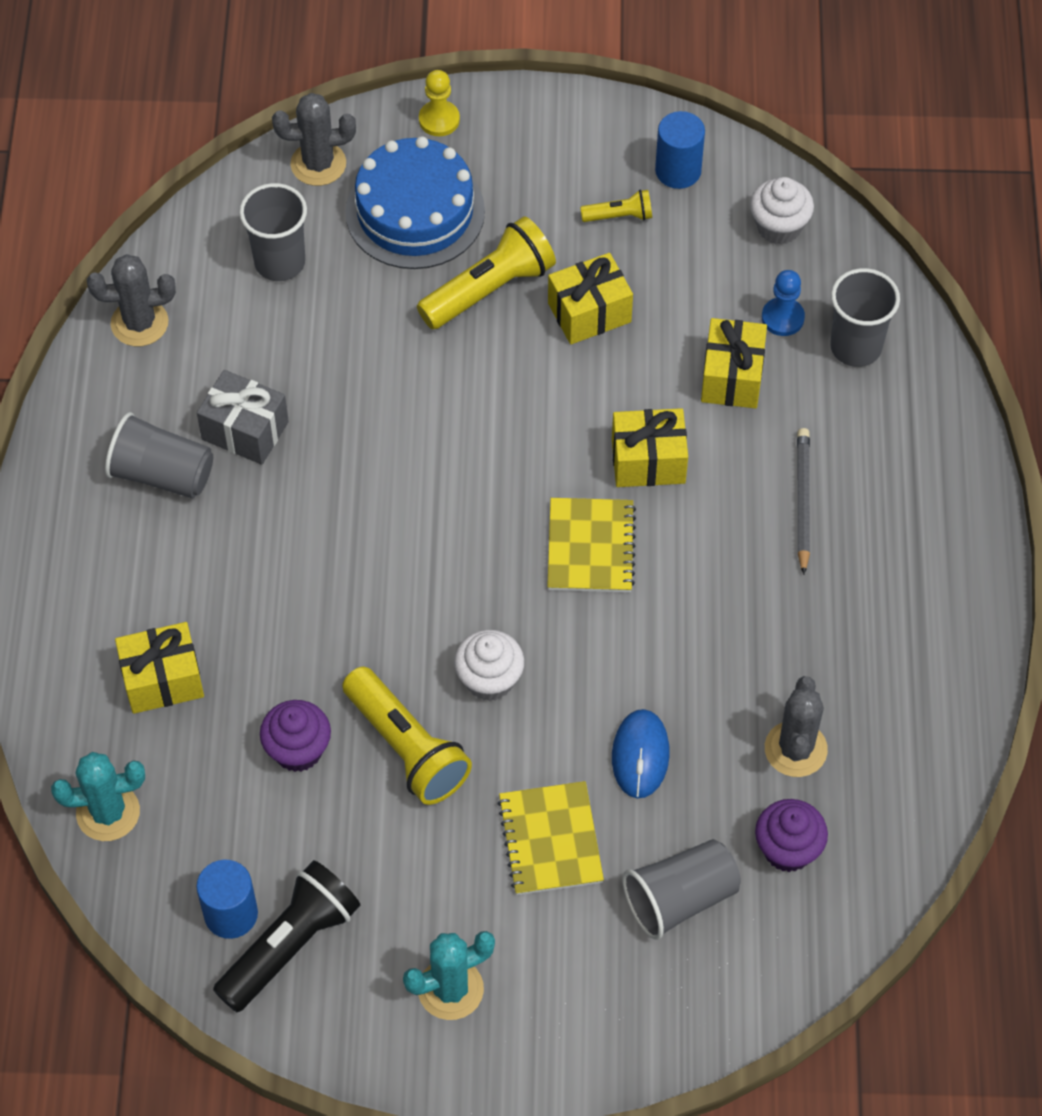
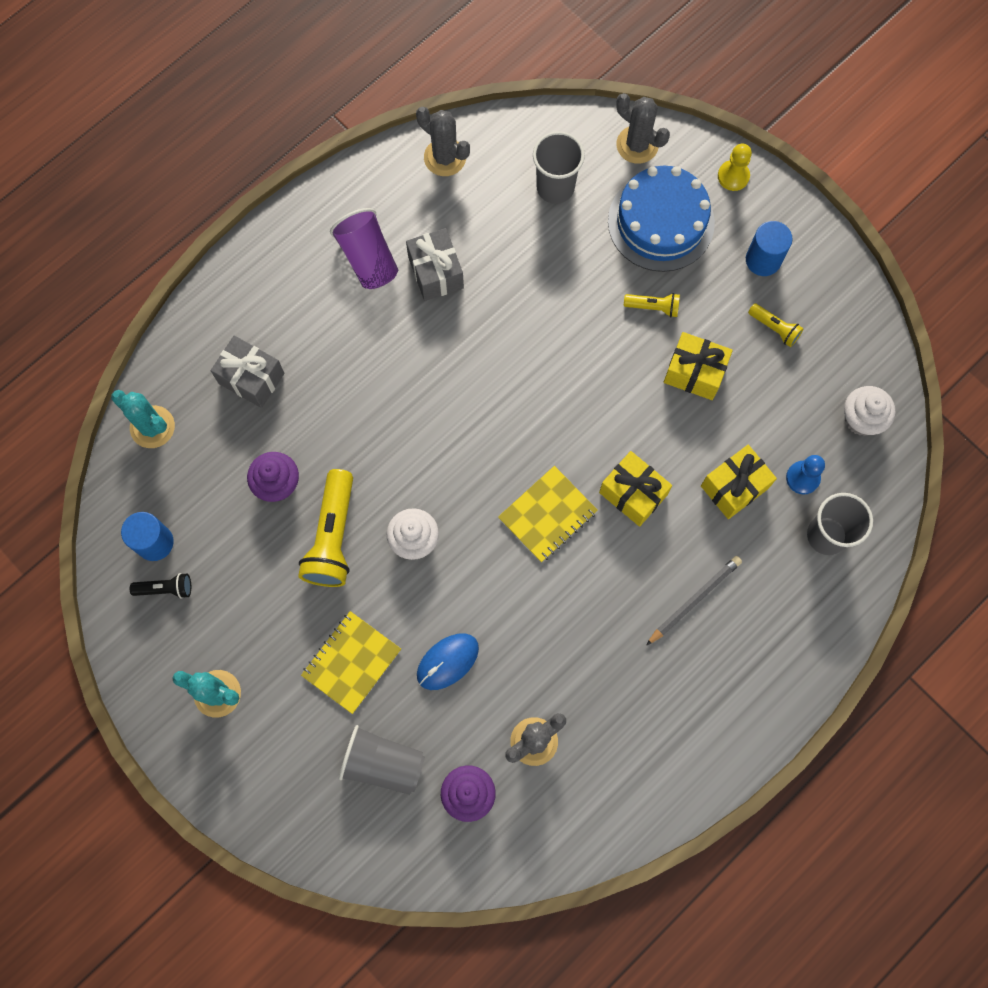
camera: 45 degrees right, 15 degrees up
grey cup [105,412,213,499] -> purple cup [330,208,398,289]
yellow gift [115,622,204,714] -> grey gift [210,335,285,408]
black flashlight [213,860,361,1012] -> black flashlight [130,573,191,599], size x0.50
yellow flashlight [417,216,556,329] -> yellow flashlight [624,293,680,317], size x0.50
blue cylinder [655,111,705,189] -> blue cylinder moved to [746,221,793,276]

